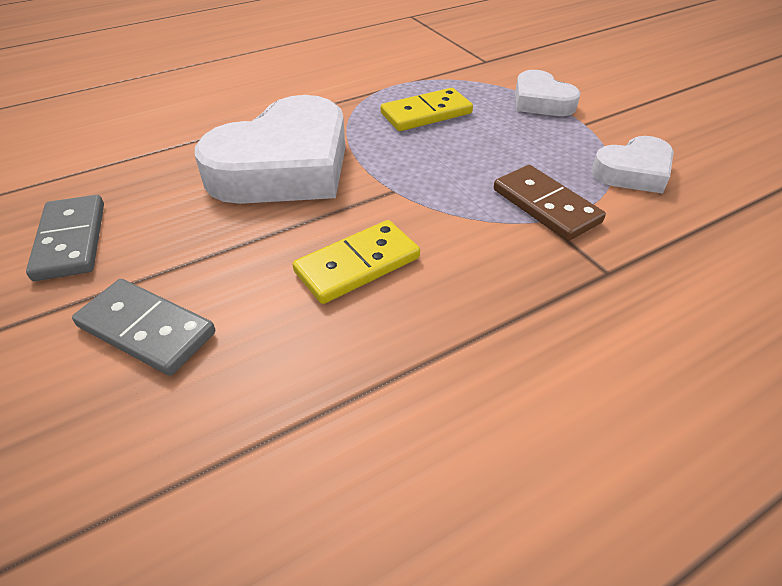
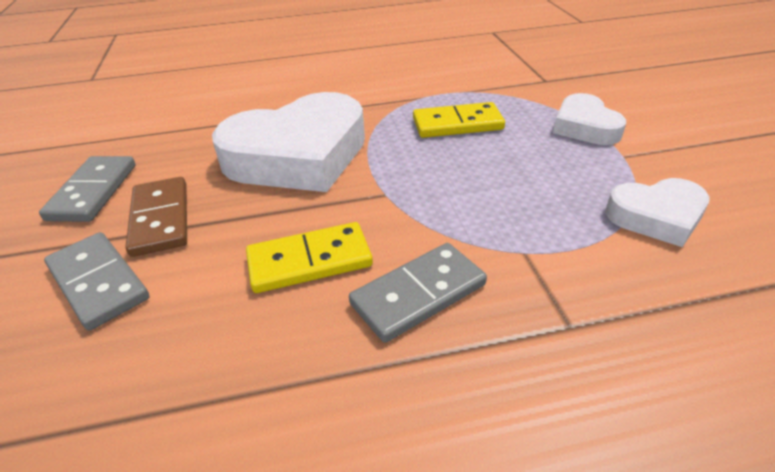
camera: 20 degrees right, 5 degrees down
brown domino [494,165,606,241] -> brown domino moved to [125,177,187,257]
none -> grey domino [349,243,487,343]

